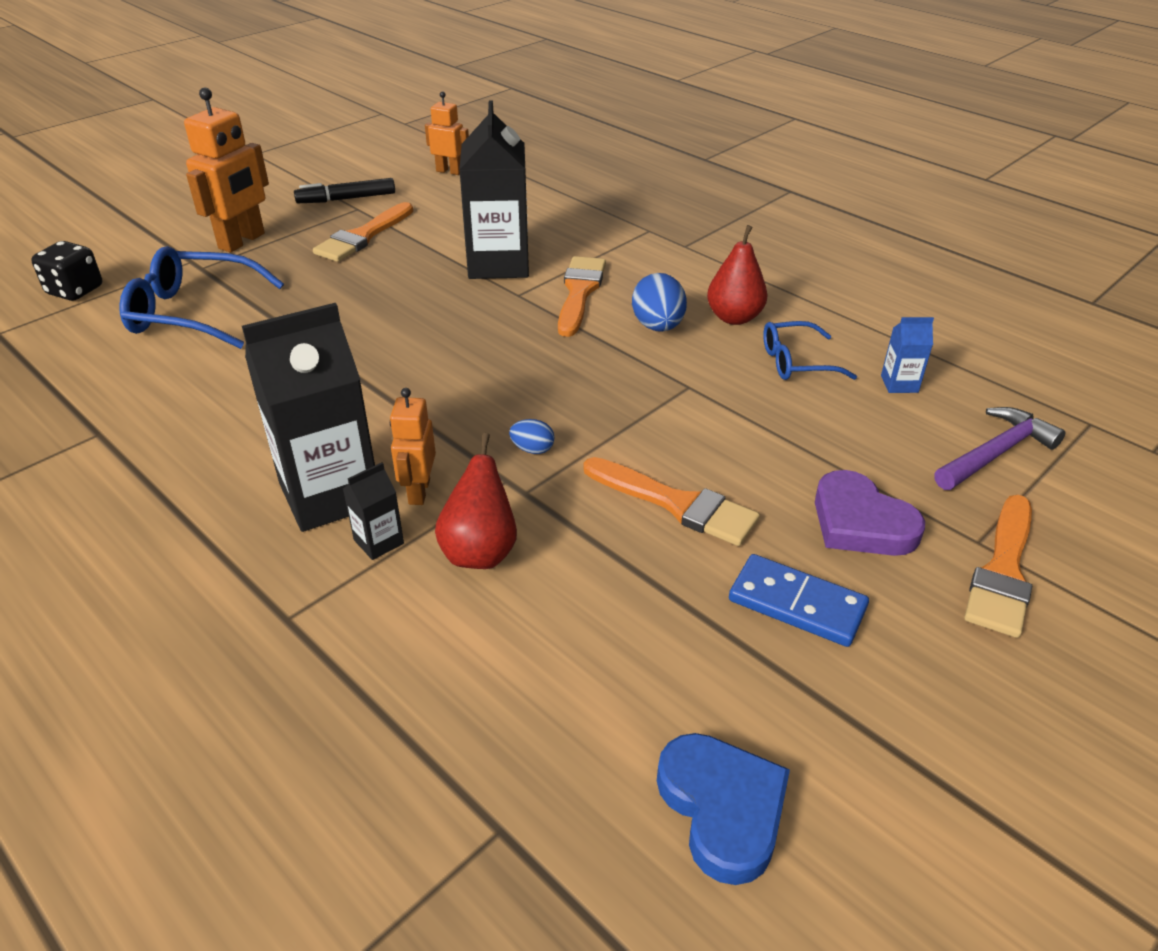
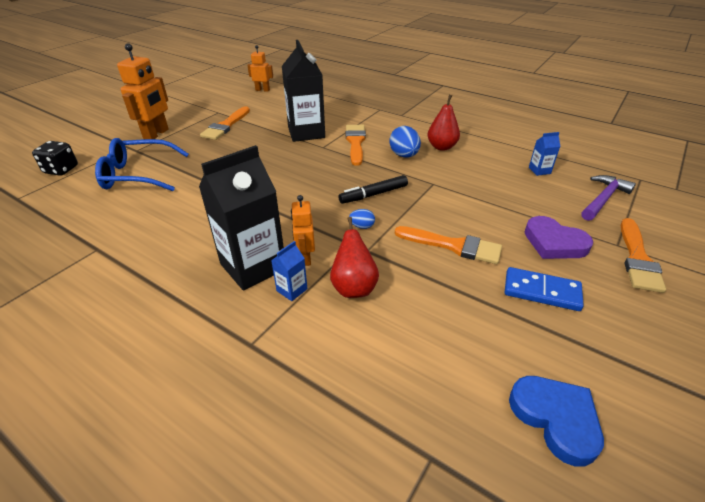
camera: 10 degrees left, 0 degrees up
black marker [294,178,395,203] -> black marker moved to [338,175,408,204]
black carton [343,462,404,560] -> blue carton [271,241,308,301]
blue glasses [763,321,857,380] -> none

